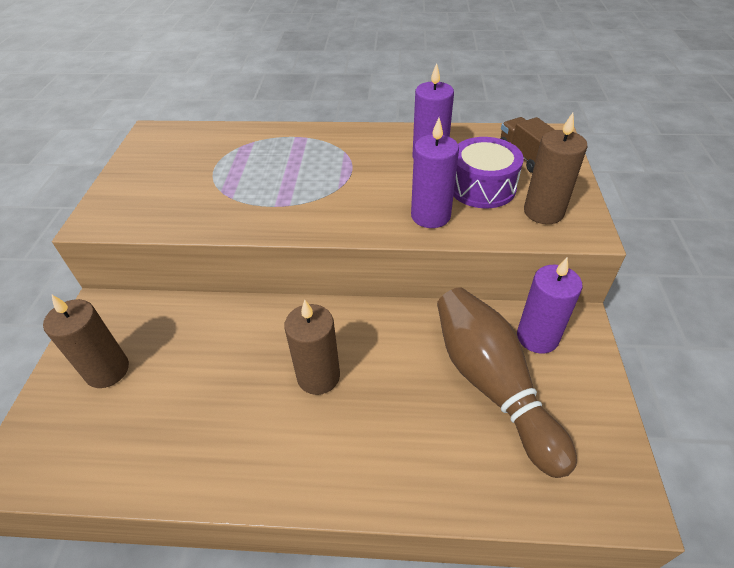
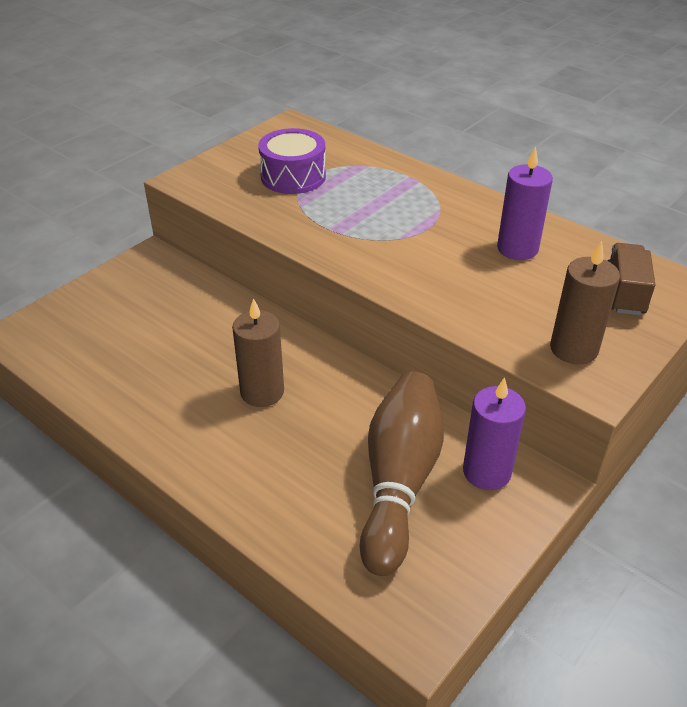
camera: 35 degrees right, 5 degrees down
brown candle [43,294,129,388] -> none
purple candle [411,118,459,228] -> none
purple drum [453,137,524,208] -> purple drum moved to [258,128,326,194]

